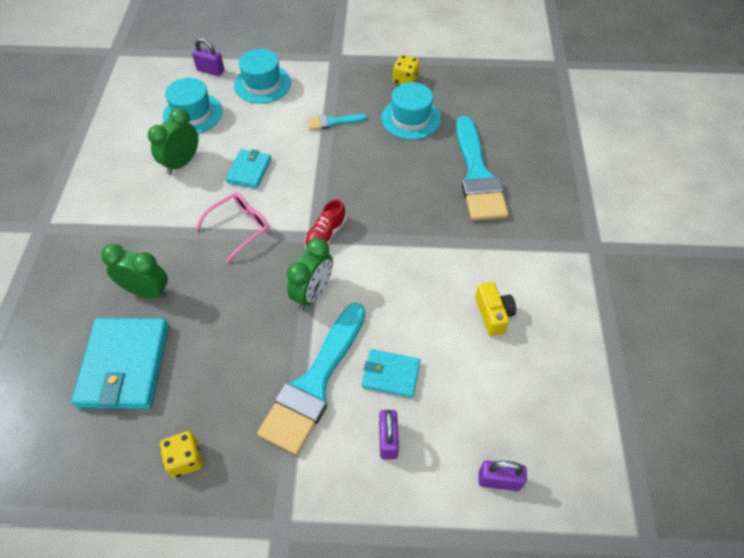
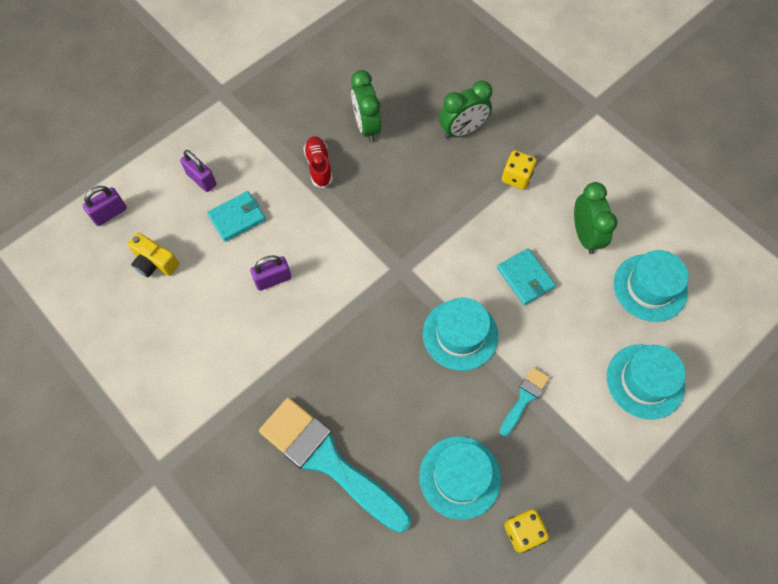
camera: 135 degrees right, 10 degrees up
turquoise wallet [71,318,169,409] -> none
yellow dice [160,431,203,478] -> yellow dice moved to [502,150,537,190]
purple padlock [192,38,225,76] -> purple padlock moved to [250,255,291,291]
pink glasses [195,193,269,263] -> none
turquoise brush [257,303,366,455] -> none
green clock [287,238,333,310] -> green clock moved to [351,70,381,142]
red shoe [304,199,346,248] -> red shoe moved to [304,136,333,188]
yellow camera [475,282,516,336] -> yellow camera moved to [128,232,179,277]
none -> turquoise hat [423,298,498,371]

